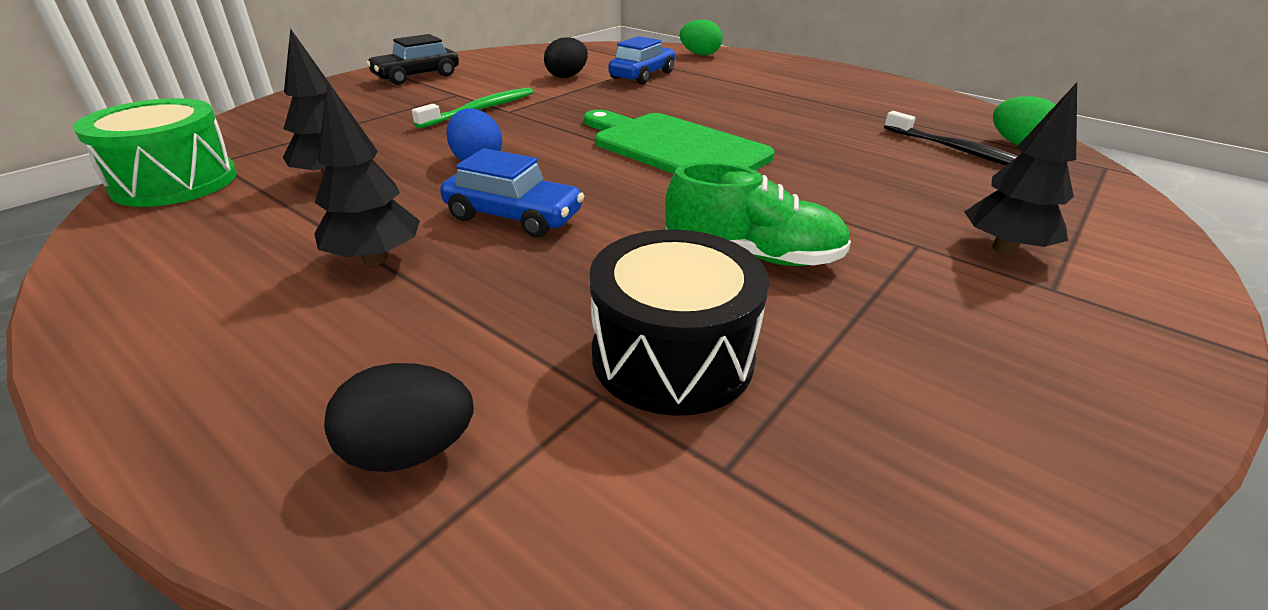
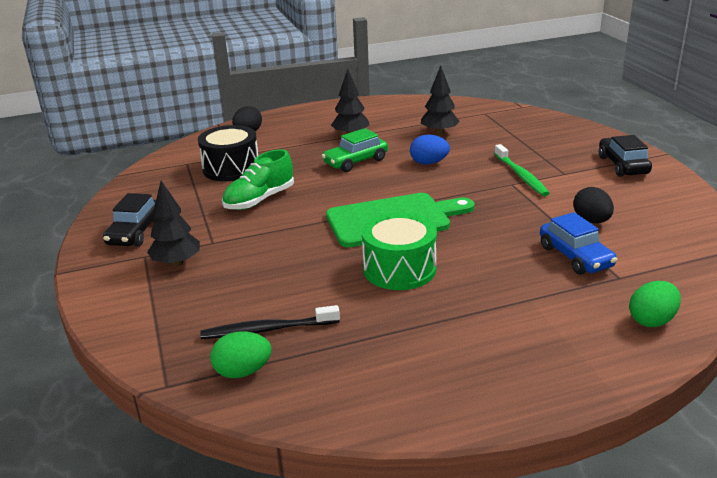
camera: 125 degrees right, 5 degrees down
green drum [73,98,237,207] -> green drum moved to [362,212,437,290]
blue car [440,148,584,237] -> green car [322,128,388,172]
none -> black car [103,193,156,246]

